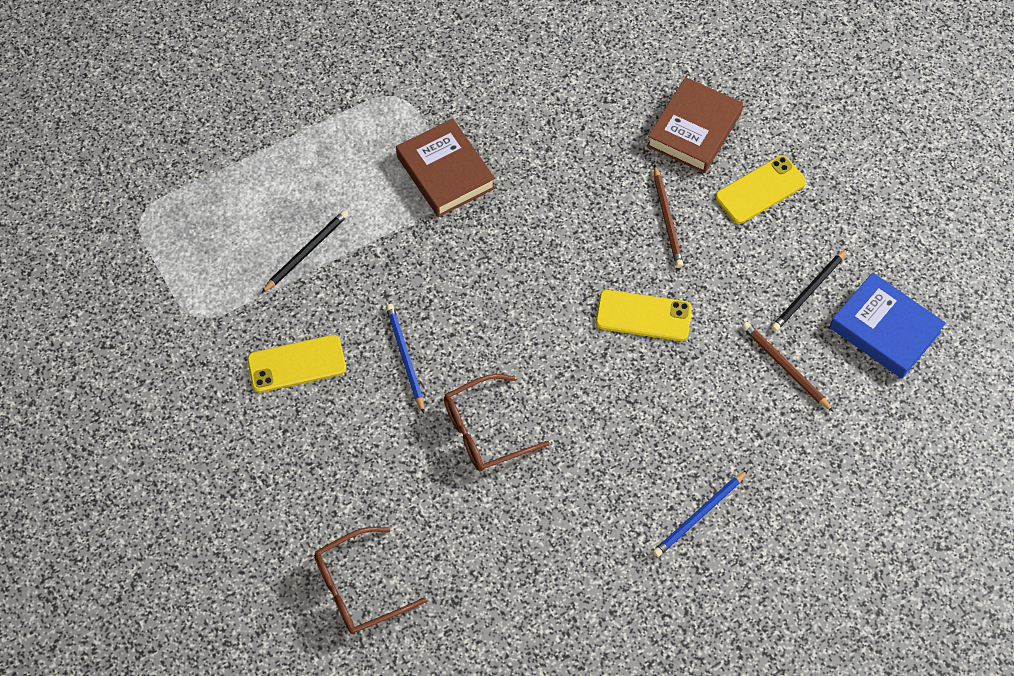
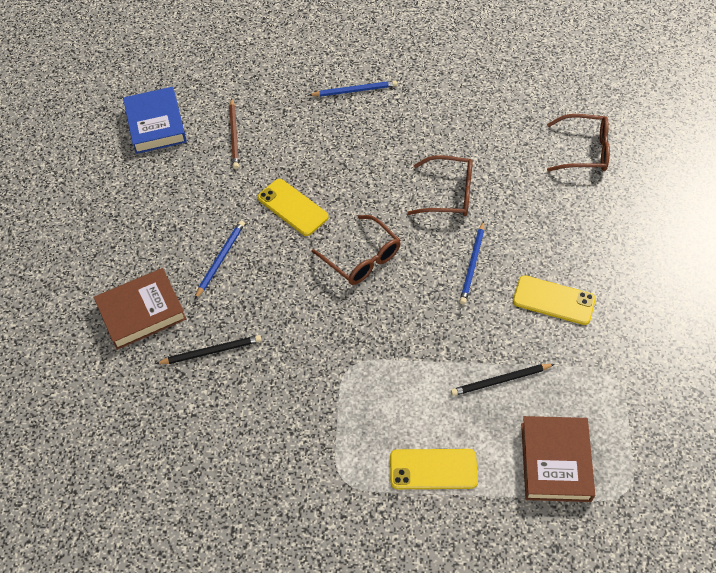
camera: 145 degrees left, 5 degrees down
brown book [396,118,495,217] -> brown book moved to [521,416,595,502]
brown pencil [654,164,684,268] -> blue pencil [195,221,245,299]
yellow phone [715,155,806,224] -> yellow phone moved to [390,449,478,489]
black pencil [771,248,848,331] -> black pencil moved to [155,335,261,364]
none -> brown glasses [312,215,401,285]

